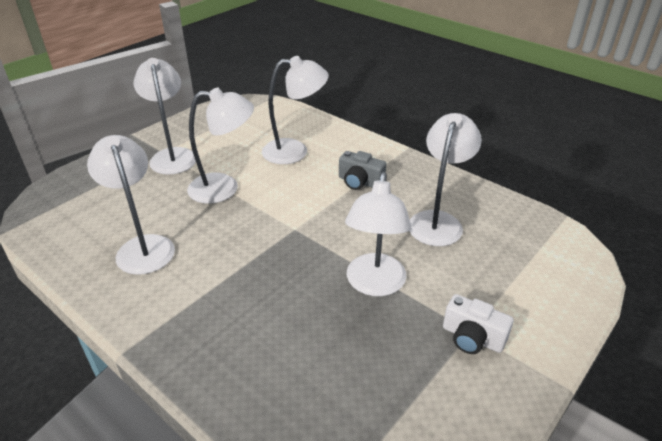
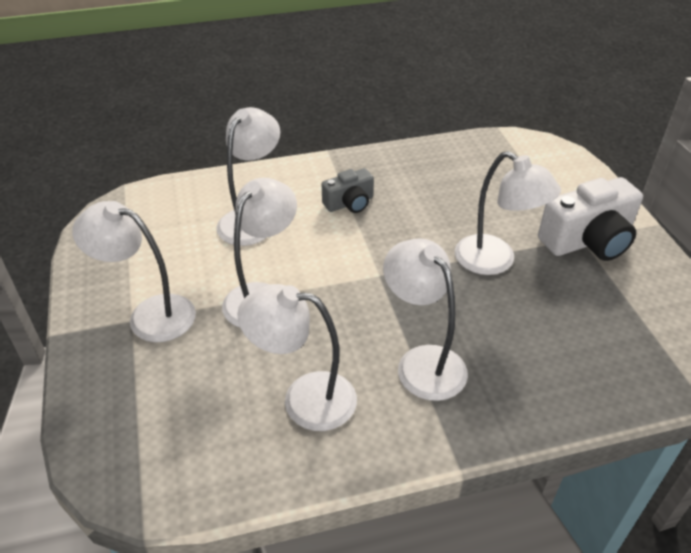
camera: 55 degrees left, 5 degrees up
white lamp [409,113,482,246] -> white lamp moved to [383,238,468,401]
white camera [443,294,514,354] -> white camera [538,177,643,261], size x1.74

